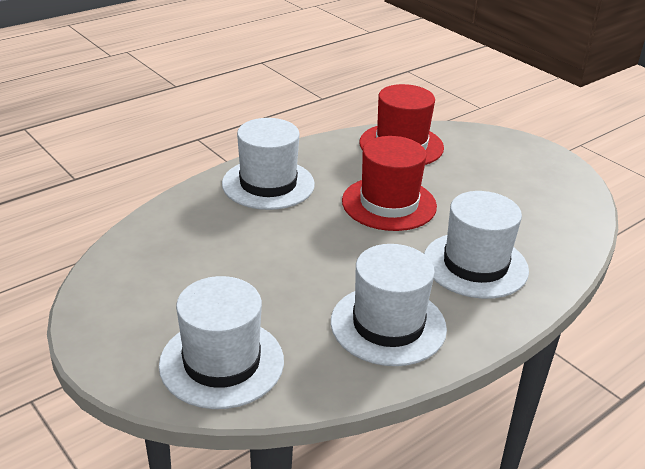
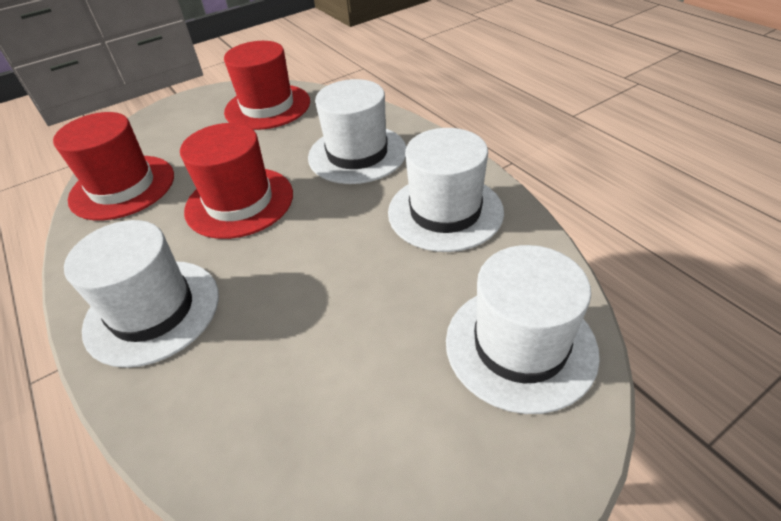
camera: 80 degrees left, 10 degrees up
none -> red hat [224,41,310,130]

